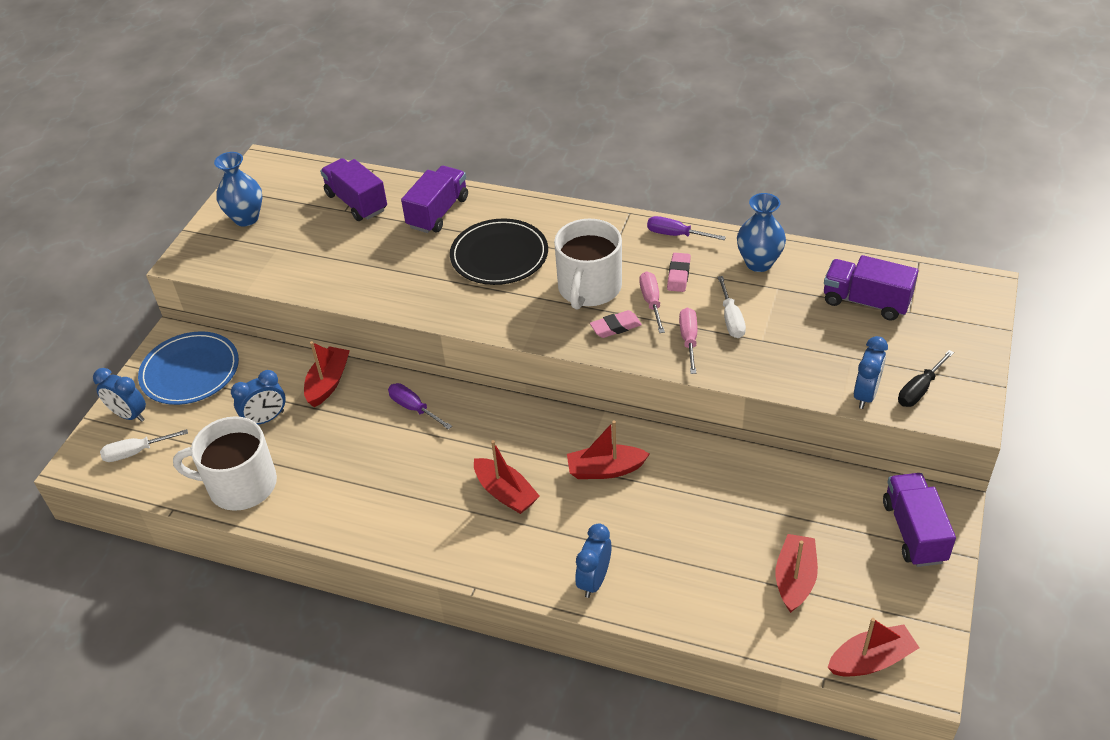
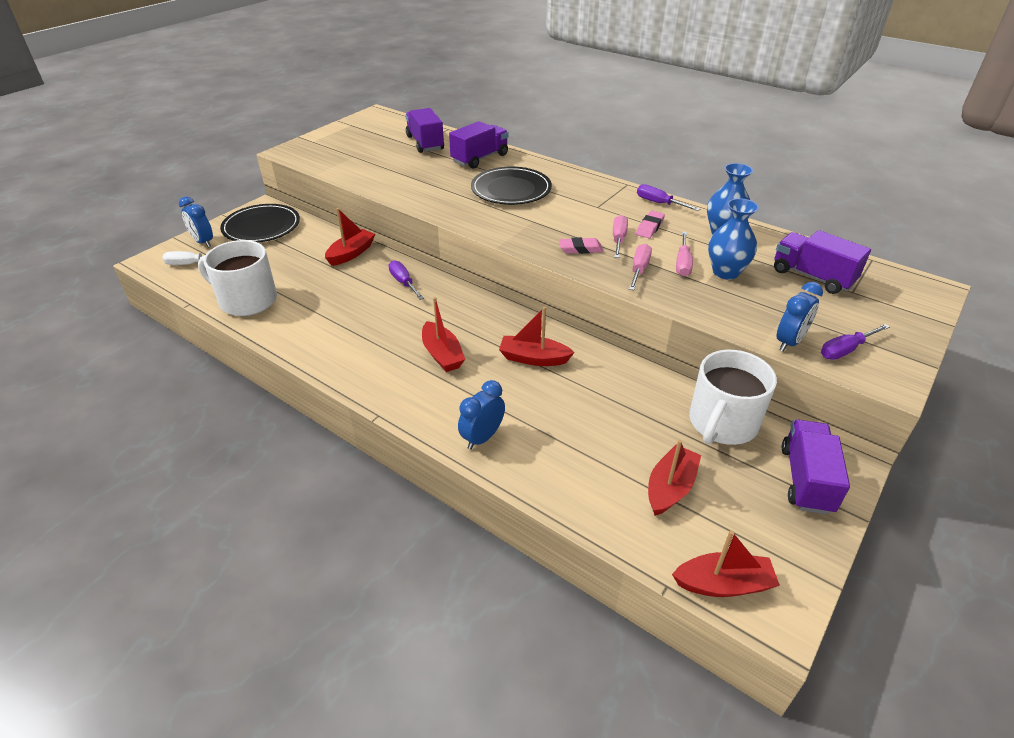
camera: 15 degrees right, 5 degrees down
blue plate [138,331,239,405] -> black plate [220,204,300,242]
blue vase [214,152,263,226] -> blue vase moved to [708,198,759,280]
blue clock [231,370,286,425] -> none
white mug [554,219,622,310] -> white mug moved to [689,350,777,445]
white screwdriver [718,276,746,338] -> pink screwdriver [676,232,693,277]
black screwdriver [898,350,954,407] -> purple screwdriver [821,324,890,360]

